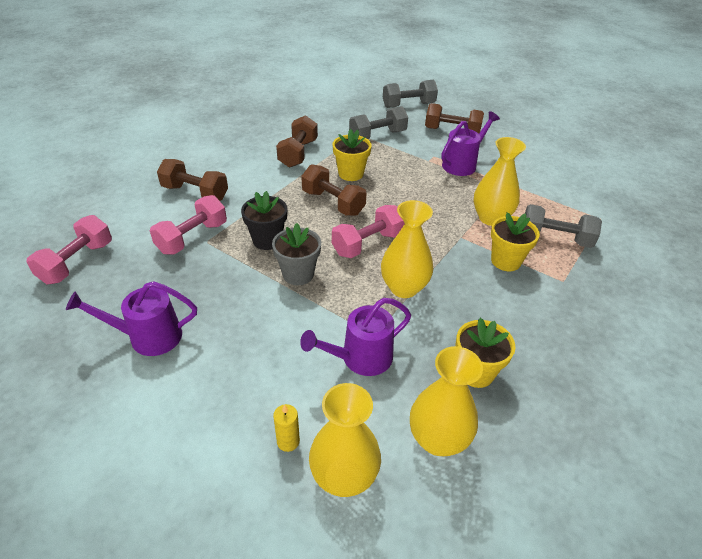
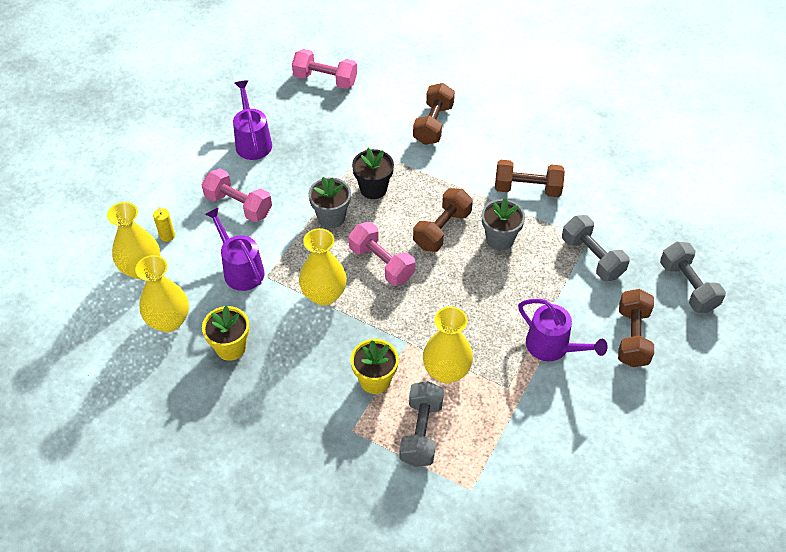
camera: 85 degrees right, 10 degrees up
pink dumbbell [150,195,227,254] -> pink dumbbell moved to [202,168,272,222]
yellow flower pot [333,129,372,181] -> grey flower pot [482,197,525,251]

